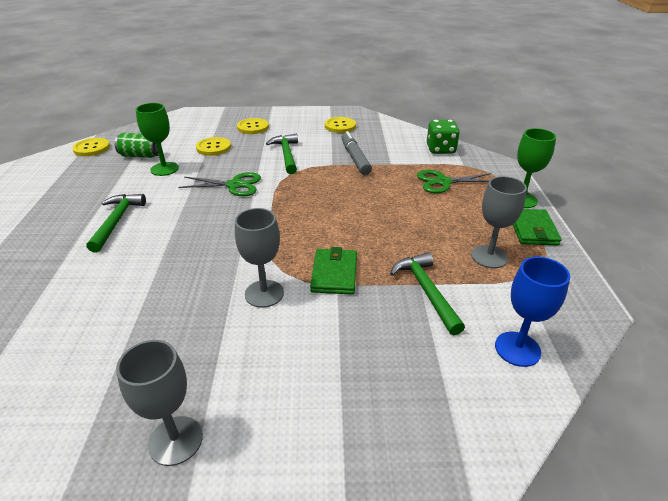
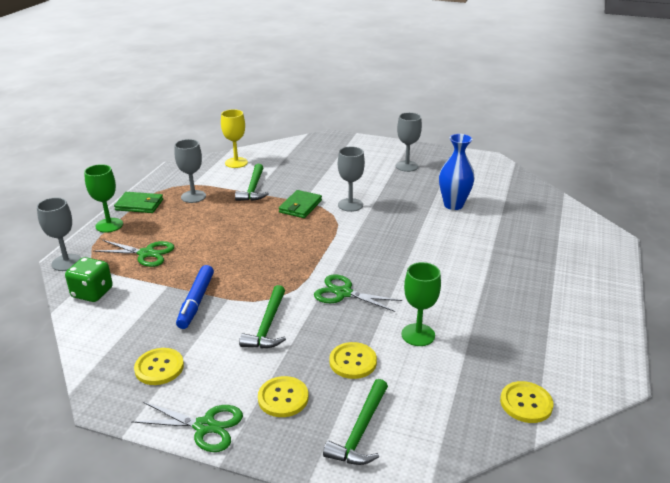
camera: 160 degrees left, 5 degrees down
green hammer [87,194,146,252] -> green hammer moved to [323,379,388,465]
green can [115,133,159,158] -> none
grey marker [341,131,372,175] -> blue marker [176,265,214,329]
blue goblet [495,257,570,367] -> yellow goblet [221,109,248,168]
green wallet [513,209,562,245] -> green wallet turned 75 degrees clockwise [114,192,163,213]
none -> grey goblet [37,197,81,271]
none -> green scissors [131,402,243,452]
none -> blue vase [439,134,475,210]

